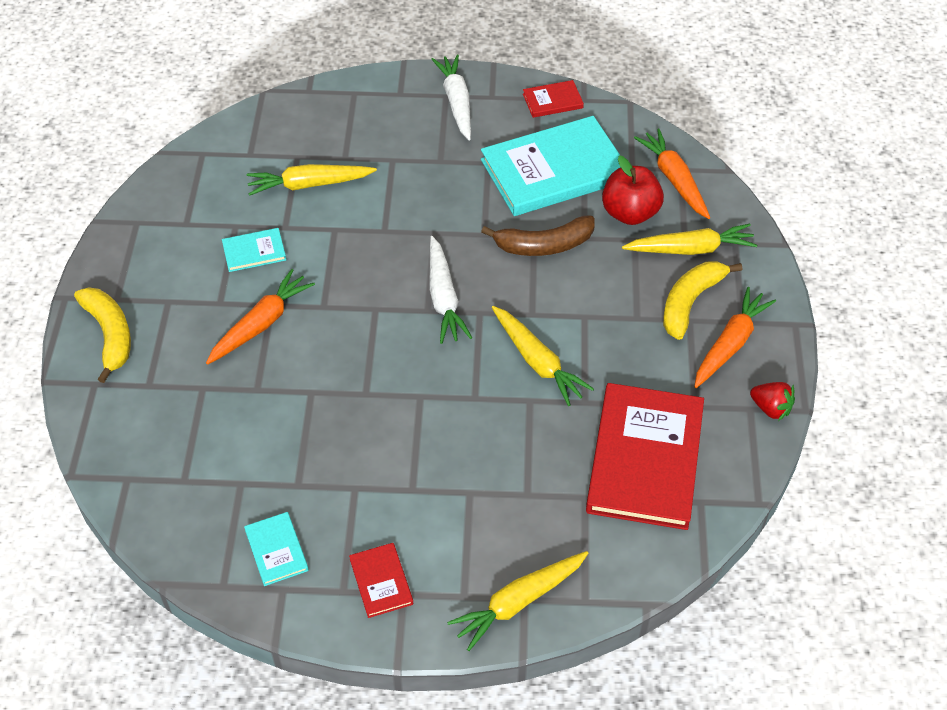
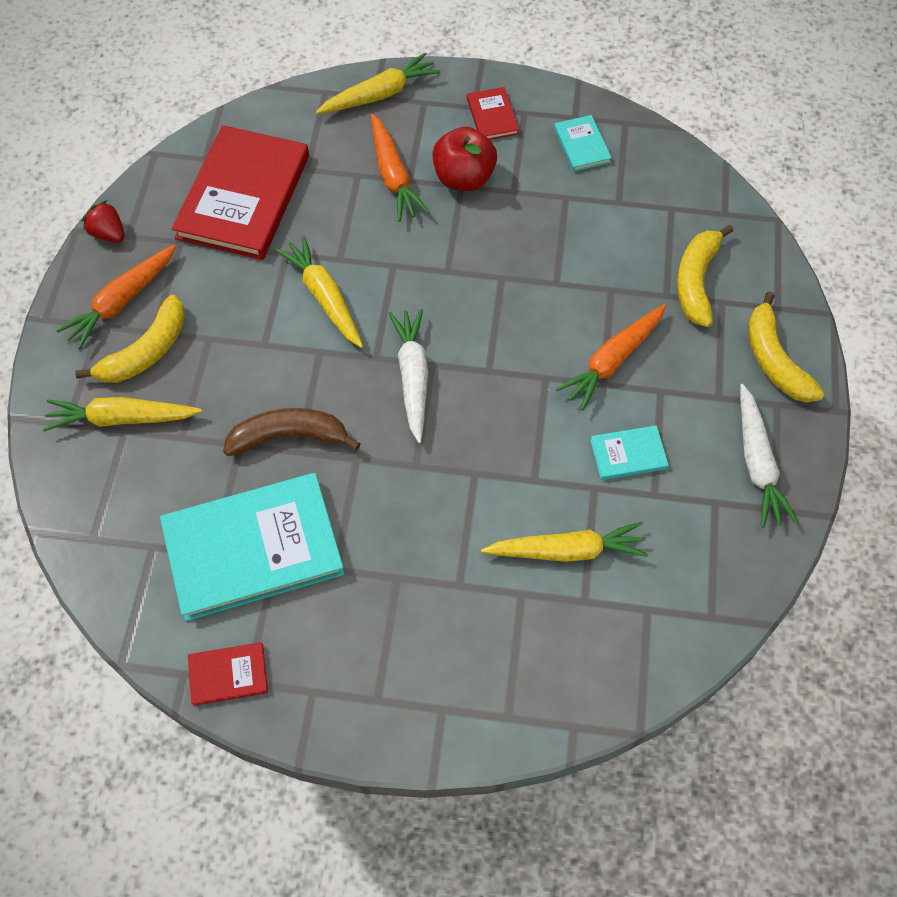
camera: 175 degrees left, 10 degrees up
white carrot [431,54,471,141] -> white carrot moved to [740,384,799,528]
red apple [602,155,664,225] -> red apple moved to [432,126,497,191]
orange carrot [634,129,710,219] -> orange carrot moved to [371,114,429,221]
none -> yellow banana [677,225,734,327]

